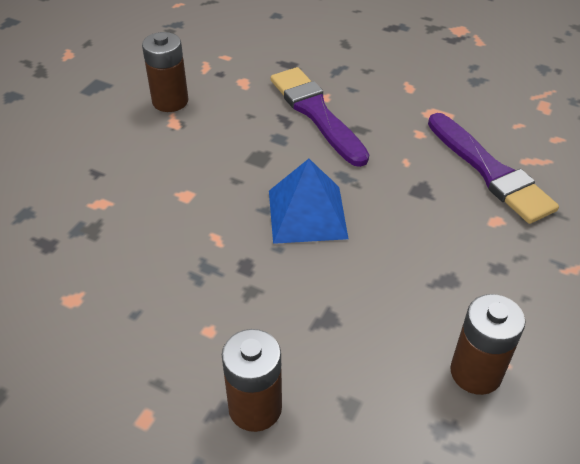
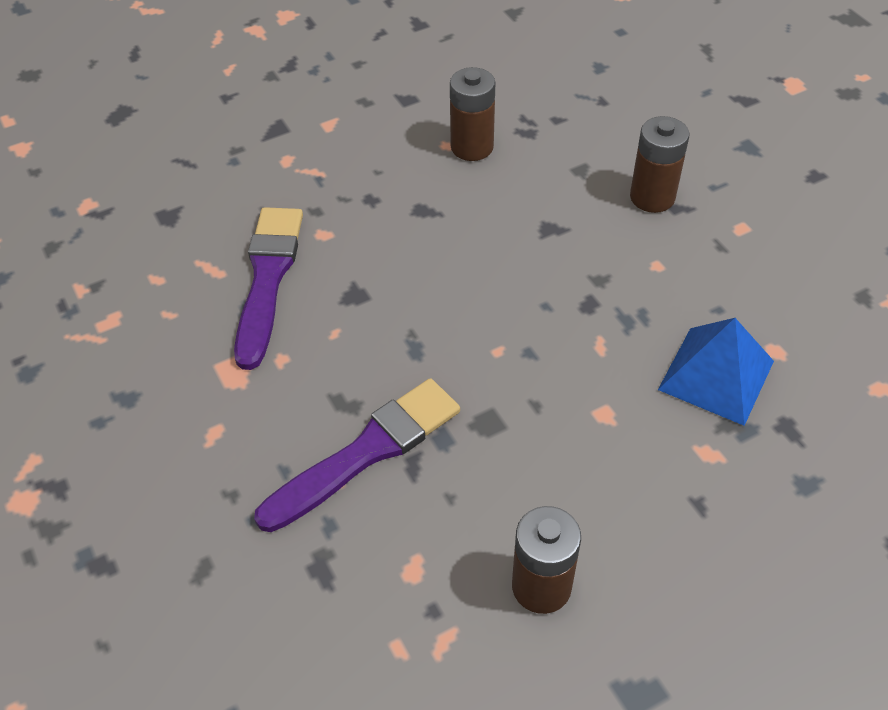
camera: 145 degrees left, 5 degrees up
blue pyramid [269,159,348,244] -> blue pyramid moved to [658,318,774,426]
purple brush [271,67,369,167] -> purple brush turned 135 degrees counterclockwise [254,378,460,532]

